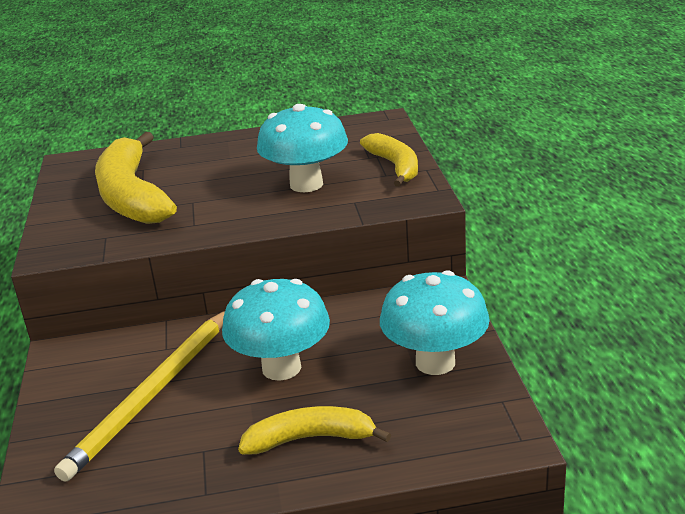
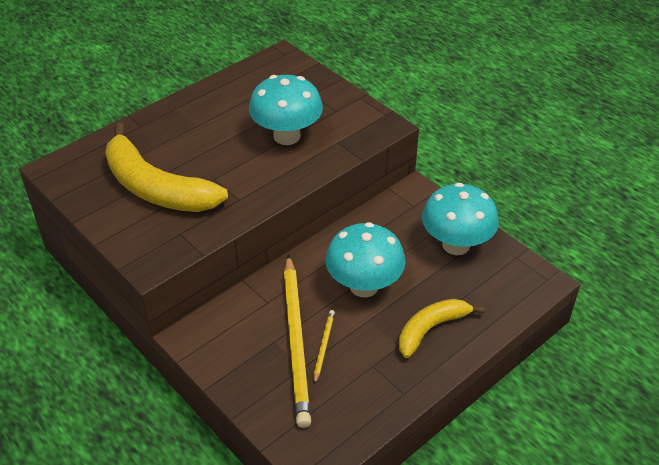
camera: 35 degrees left, 15 degrees up
yellow banana [360,133,418,187] -> none
none -> yellow pencil [314,310,335,384]

